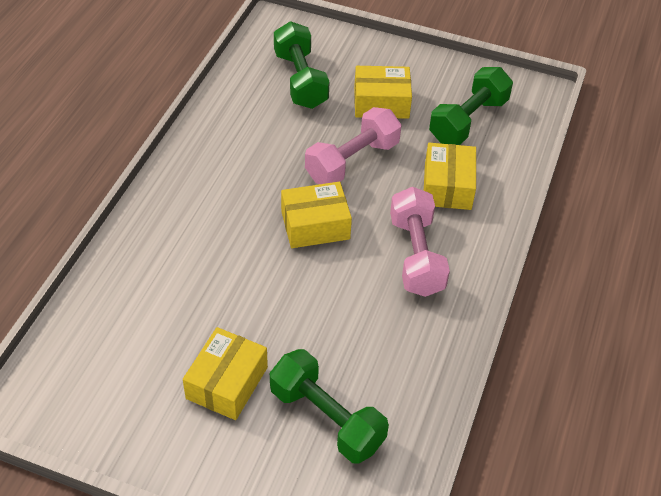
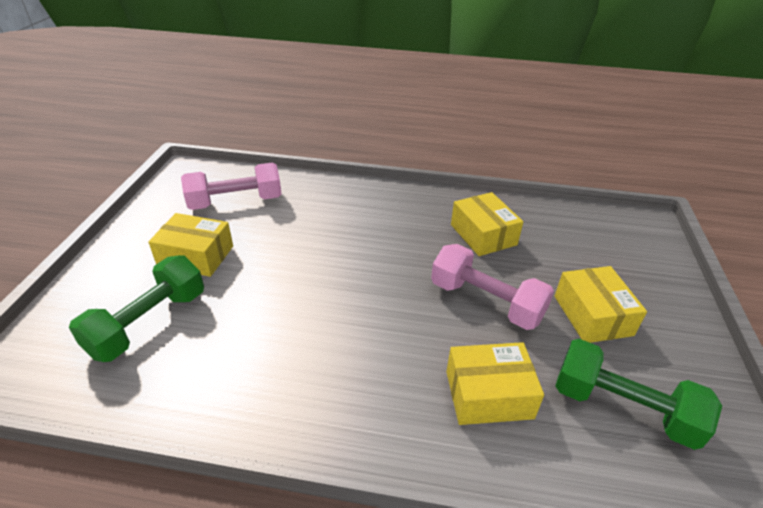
camera: 80 degrees right, 10 degrees down
green dumbbell [274,21,330,109] -> none
yellow box [281,182,352,248] -> yellow box moved to [451,192,523,256]
pink dumbbell [390,187,450,297] -> pink dumbbell moved to [181,163,282,210]

